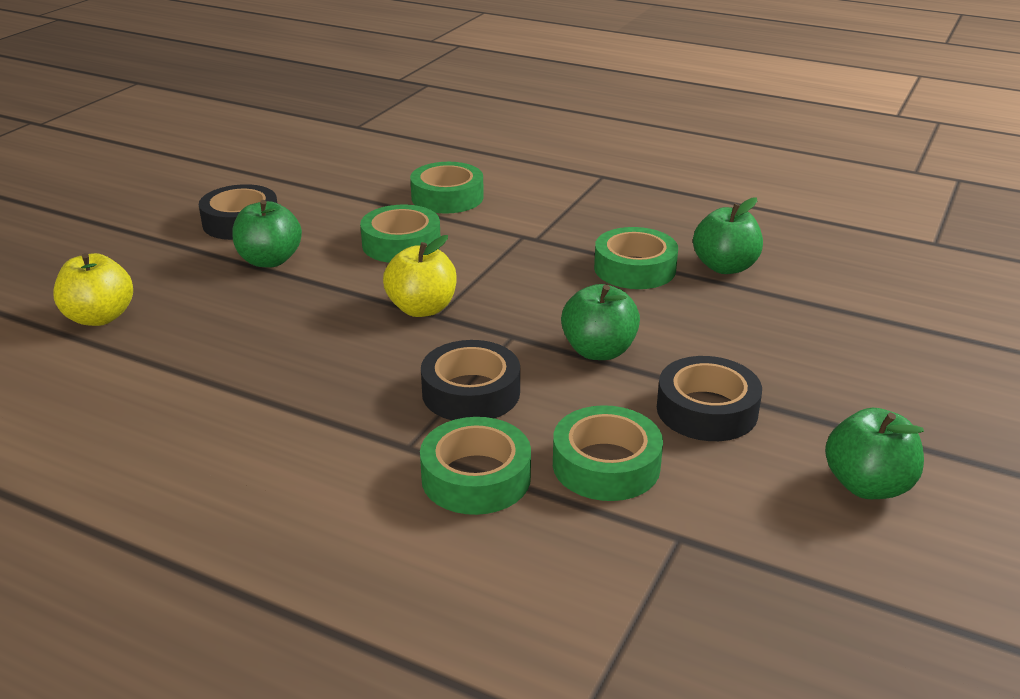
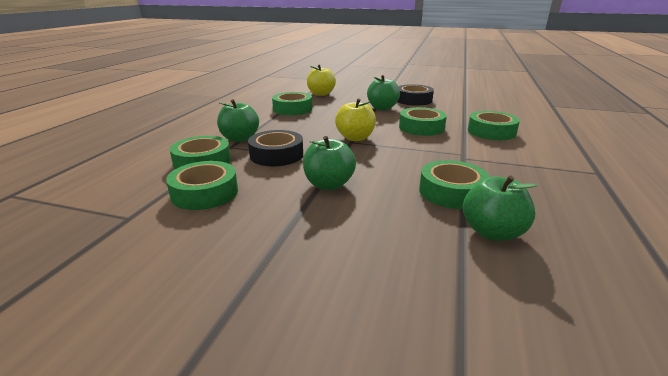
camera: 80 degrees right, 5 degrees down
black tape [657,356,762,441] -> none
green apple [825,408,924,499] -> green apple moved to [217,99,259,142]
none -> green tape [272,92,312,115]

